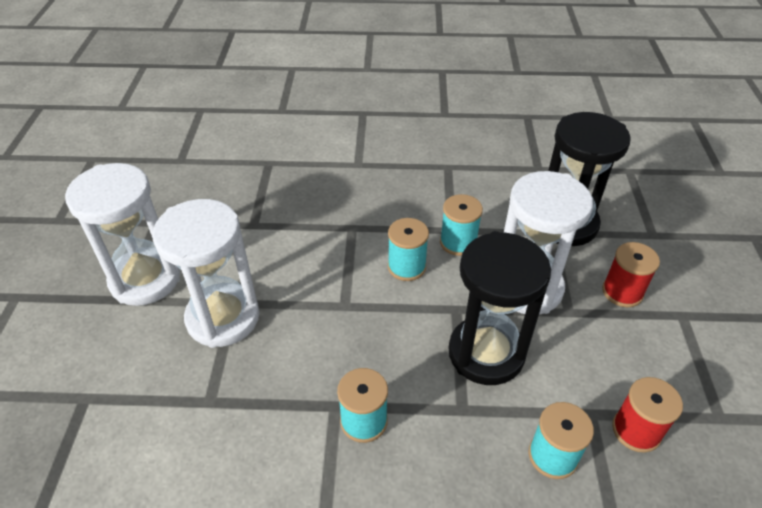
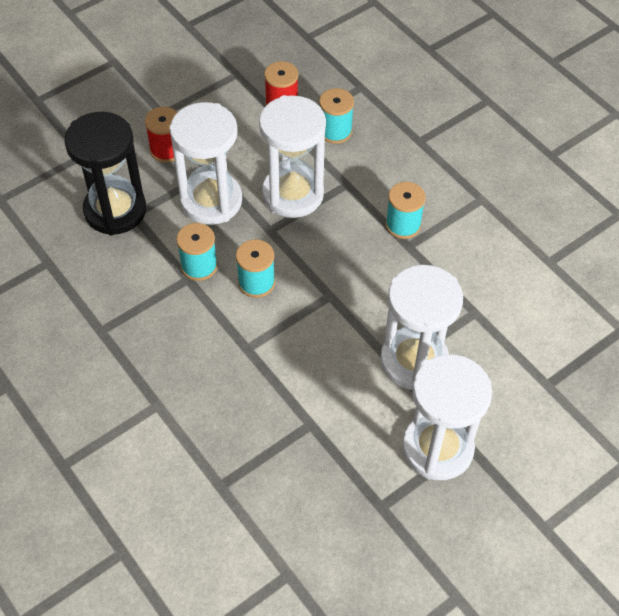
camera: 130 degrees left, 10 degrees up
black hourglass [449,231,551,385] -> white hourglass [259,95,326,218]

